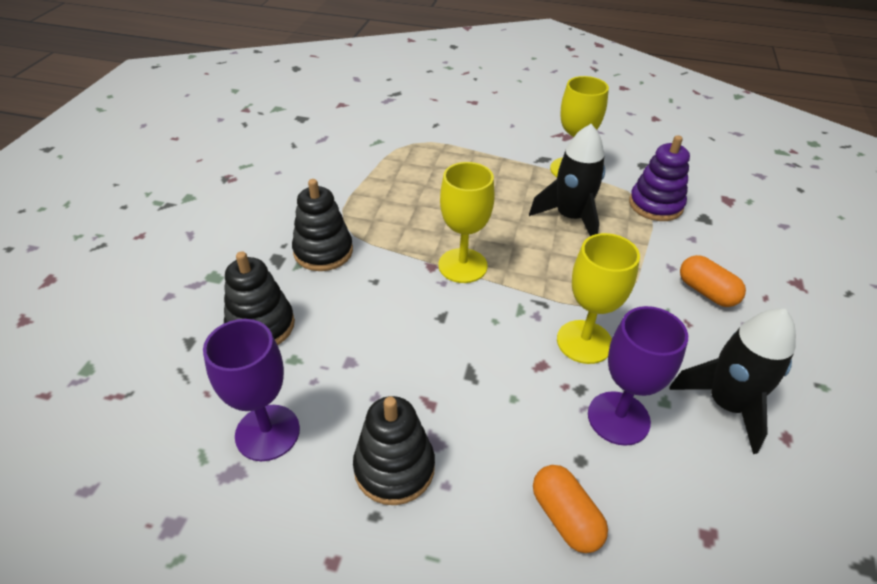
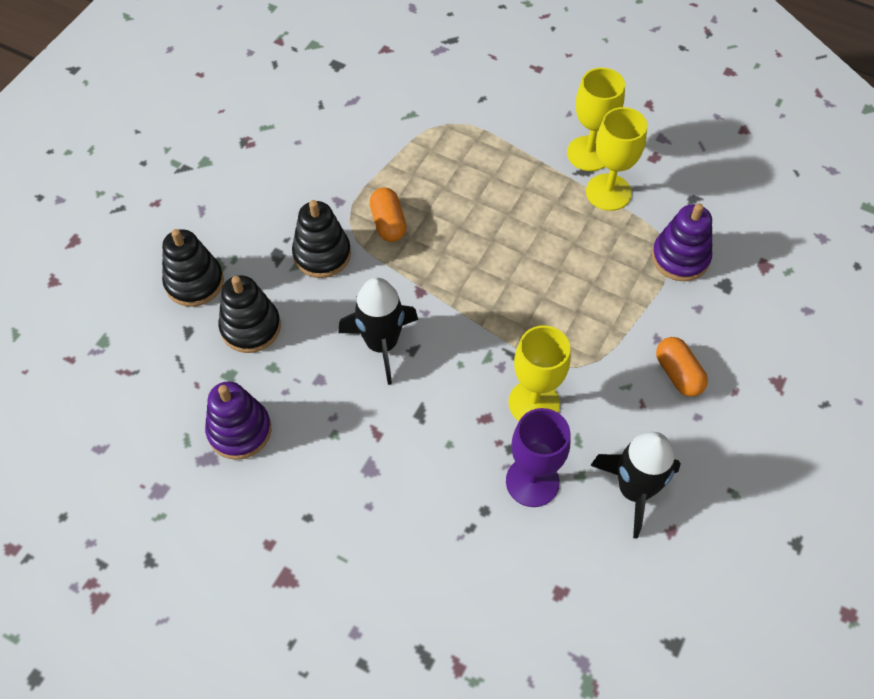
camera: 15 degrees right, 15 degrees up
purple goblet [203,319,300,461] -> purple stacking toy [205,381,271,460]
black stacking toy [353,396,435,505] -> black stacking toy moved to [162,229,224,307]
yellow goblet [438,162,495,283] -> yellow goblet moved to [567,67,625,171]
black rocket [529,124,605,236] -> black rocket moved to [338,277,418,385]
orange capsule [533,465,608,553] -> orange capsule moved to [370,187,406,242]

